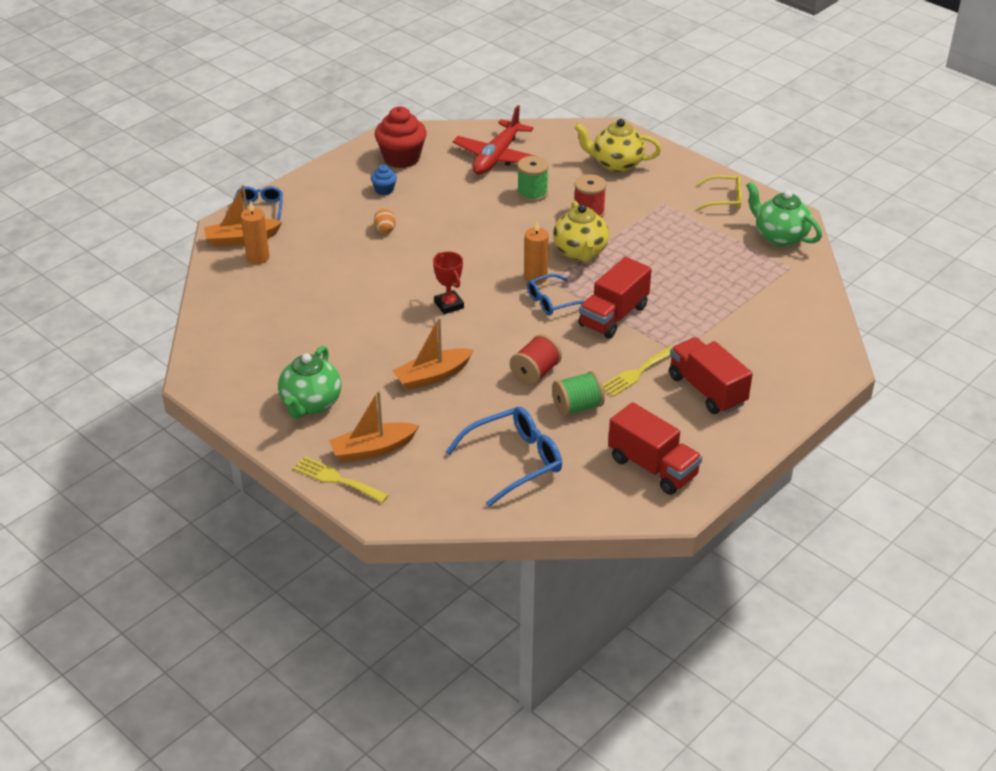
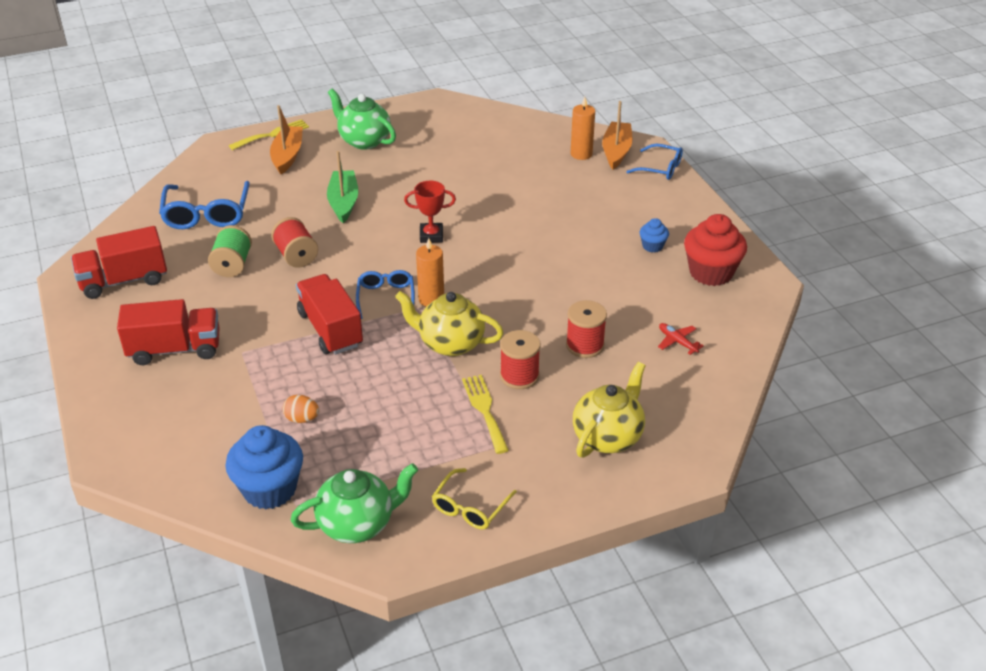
camera: 115 degrees right, 0 degrees up
orange egg [374,208,396,233] -> orange egg moved to [283,395,319,423]
orange boat [392,318,473,390] -> green boat [327,151,358,223]
red plane [453,105,535,175] -> red plane [658,323,704,355], size x0.42
green spool [517,156,549,202] -> red spool [566,300,607,358]
yellow fork [603,346,673,397] -> yellow fork moved to [462,375,509,454]
none -> blue cupcake [225,425,303,509]

